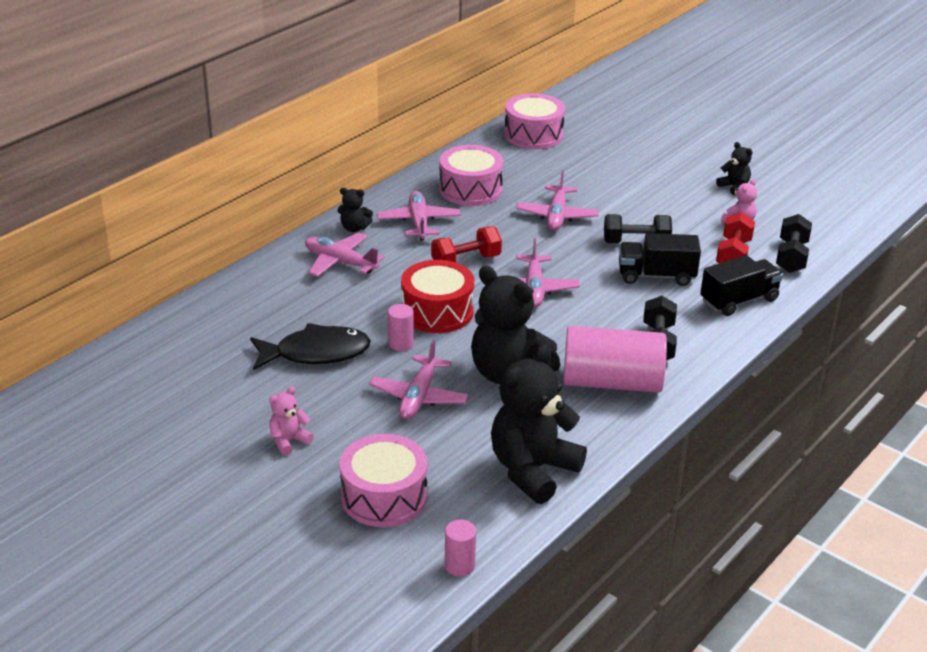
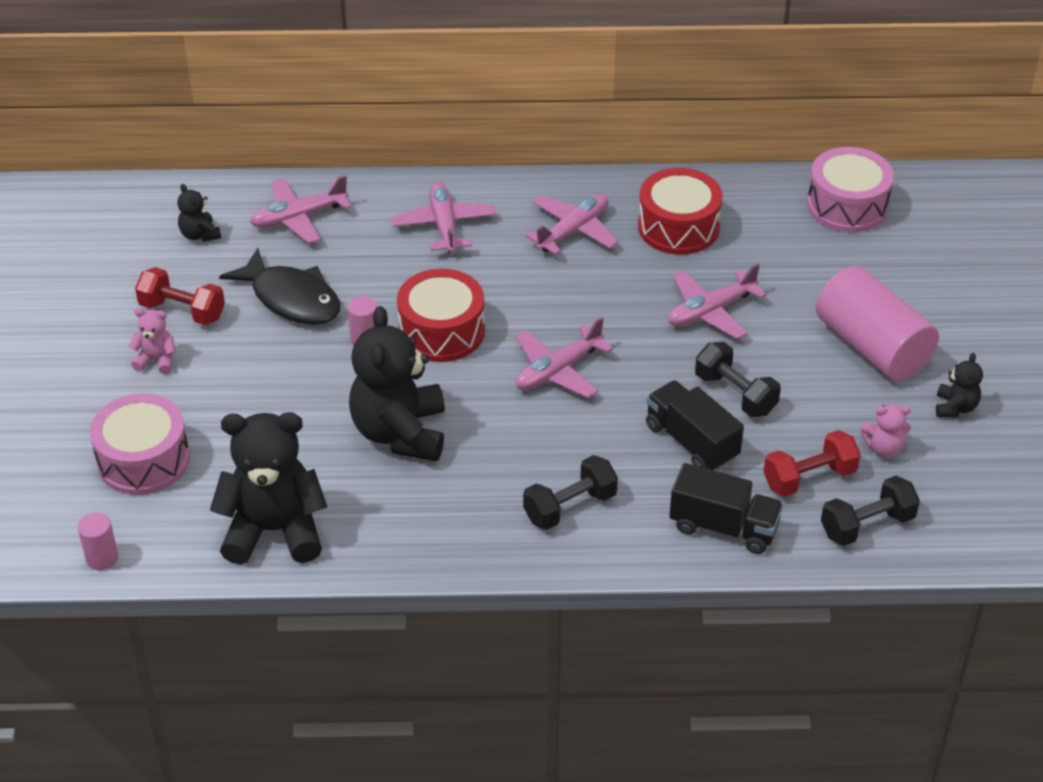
camera: 50 degrees right, 10 degrees up
black teddy bear [338,188,373,232] -> black teddy bear moved to [177,184,221,242]
pink plane [369,340,468,419] -> pink plane moved to [250,175,351,244]
red dumbbell [431,226,502,262] -> red dumbbell moved to [135,267,225,325]
pink drum [439,145,503,206] -> red drum [638,168,723,255]
pink cylinder [563,326,667,393] -> pink cylinder moved to [816,266,939,381]

